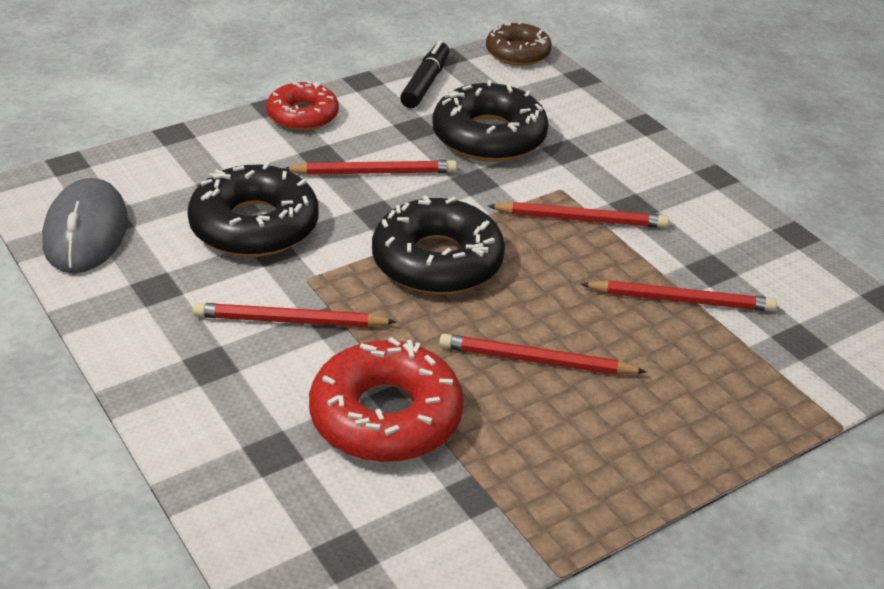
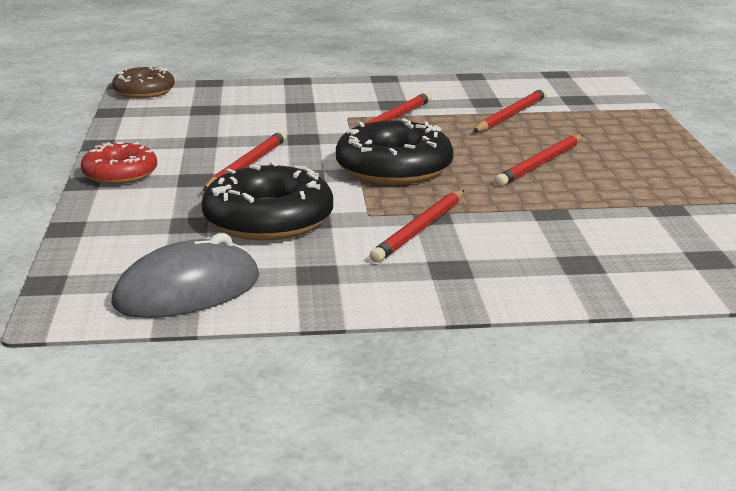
camera: 60 degrees left, 15 degrees down
grey mouse [42,178,128,273] -> grey mouse turned 60 degrees counterclockwise [111,233,259,318]
red donut [309,337,464,462] -> none
black marker [400,41,449,108] -> none
black donut [432,80,549,162] -> none

